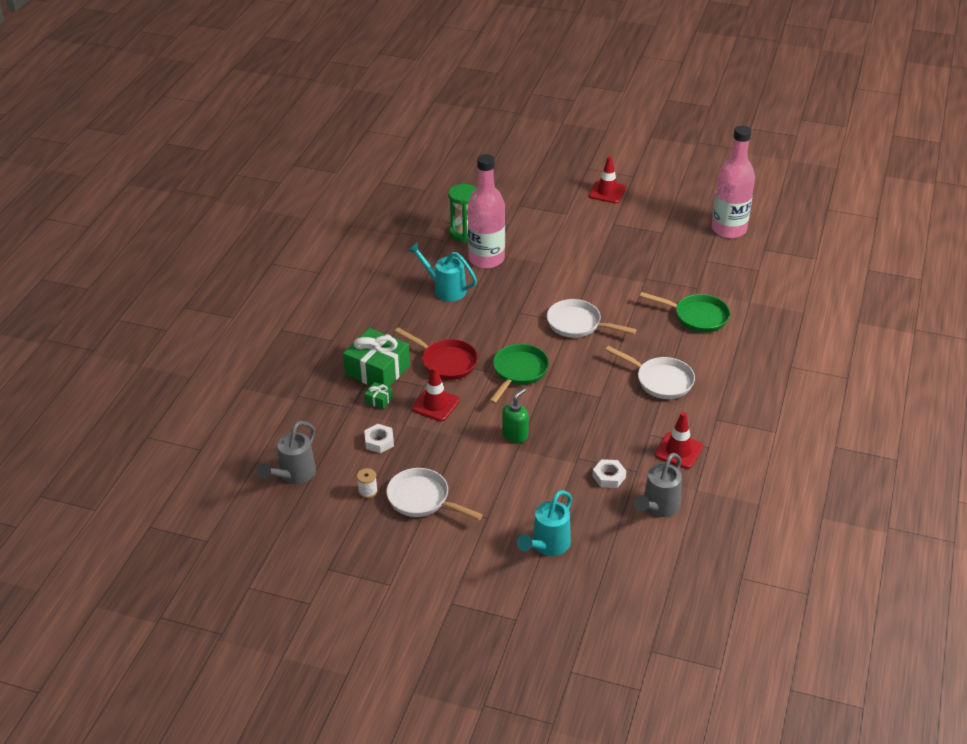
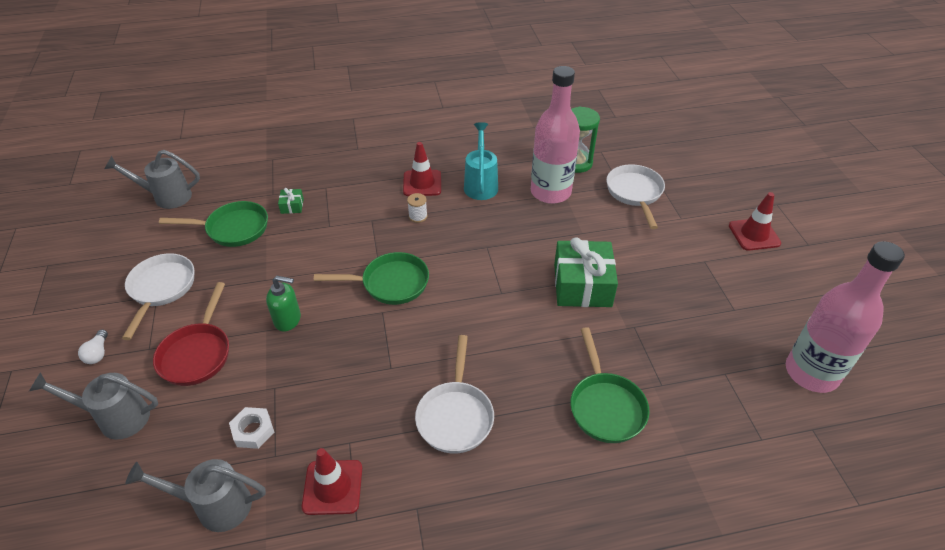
camera: 60 degrees right, 5 degrees up
green gift [343,328,410,387] -> green gift moved to [554,237,618,307]
white spool [357,468,378,498] -> white spool moved to [407,193,428,223]
white nut [364,424,394,453] -> green pan [159,201,268,247]
red pan [394,328,478,380] -> red pan moved to [153,282,229,386]
red traffic cone [412,366,460,421] -> red traffic cone moved to [403,142,441,196]
turquoise watering can [517,490,572,556] -> grey watering can [29,372,158,440]
white pan [547,299,636,338] -> white pan moved to [606,164,665,229]
none -> white light bulb [78,329,108,364]

